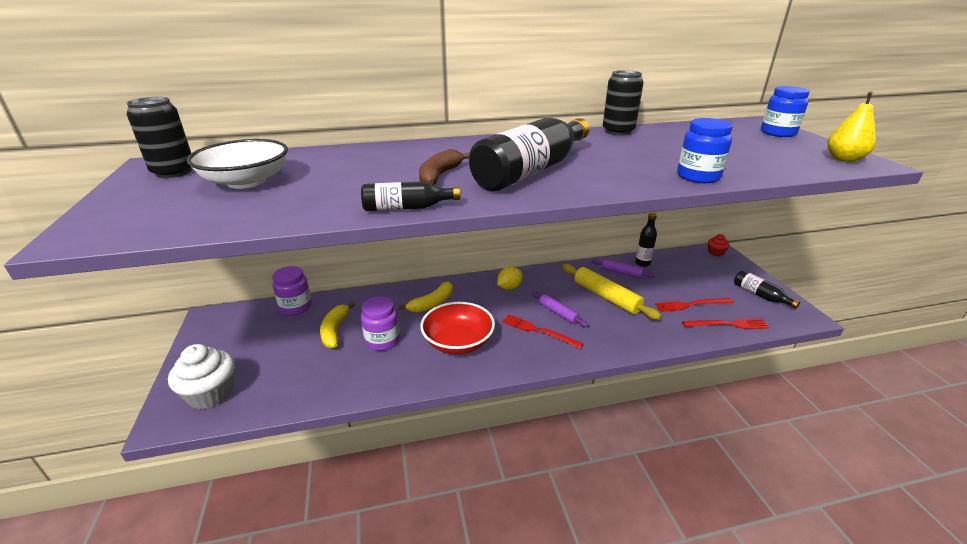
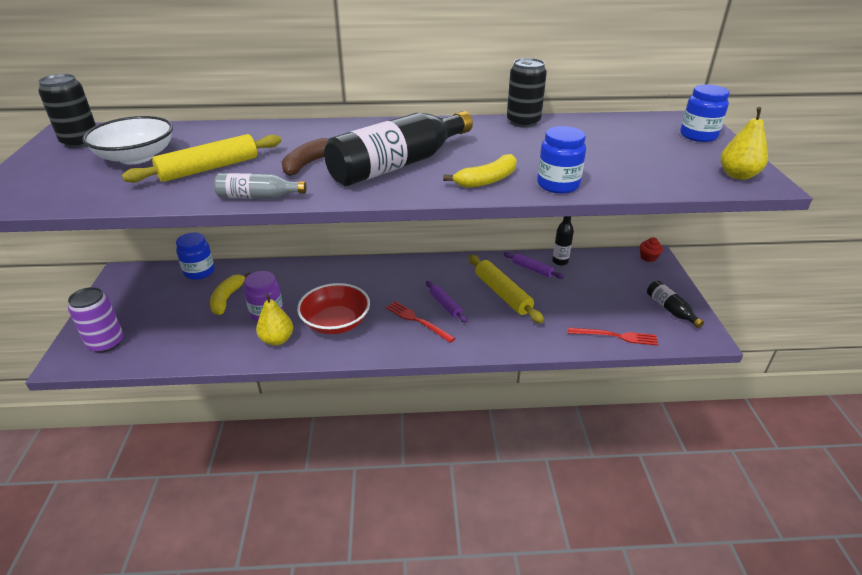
camera: 10 degrees right, 5 degrees up
white cupcake [168,344,235,409] -> purple can [68,287,124,353]
purple jar [272,266,312,315] -> blue jar [176,233,215,280]
black bottle [361,181,461,211] -> grey bottle [214,173,307,199]
yellow banana [398,281,453,313] -> yellow banana moved to [443,154,516,188]
yellow lemon [497,267,523,290] -> none
red fork [655,298,734,312] -> none
none -> yellow rolling pin [122,134,281,183]
none -> yellow pear [256,294,293,346]

